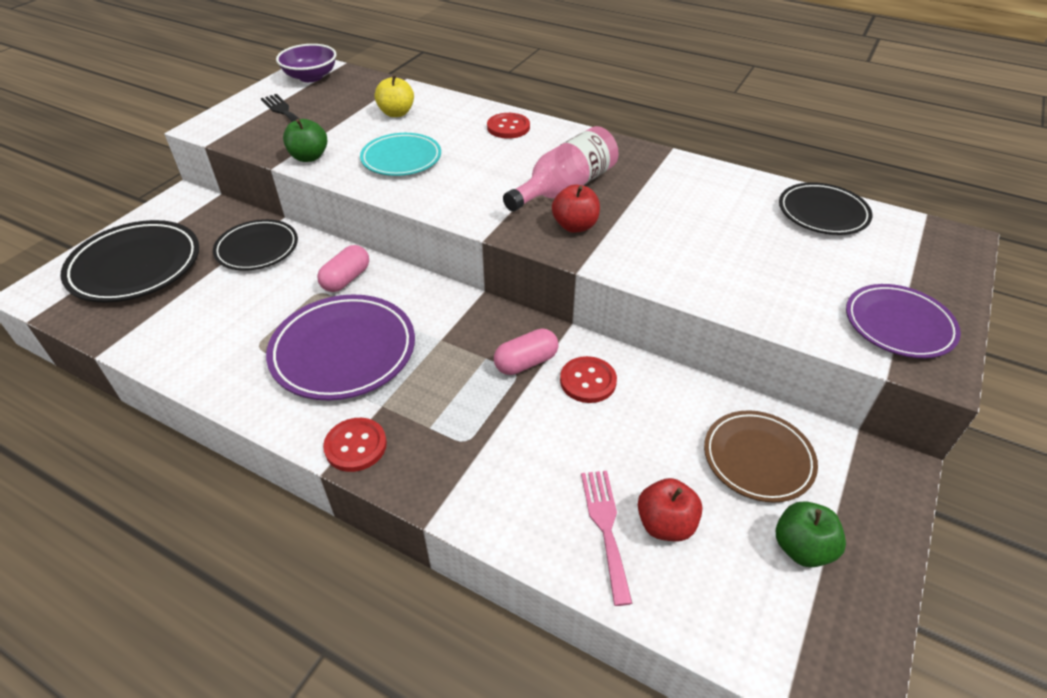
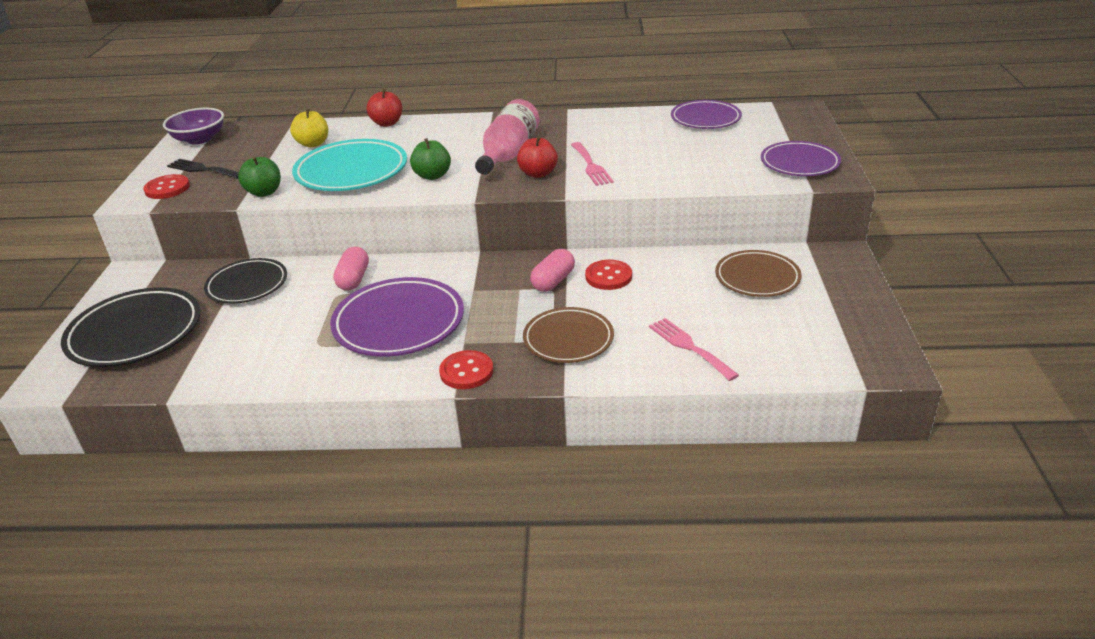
camera: 25 degrees left, 10 degrees down
turquoise plate [360,133,441,176] -> turquoise plate [292,139,407,191], size x1.52
red button [487,113,530,139] -> red button moved to [143,174,190,199]
red apple [638,478,703,541] -> red apple moved to [366,89,402,127]
green apple [776,501,846,568] -> green apple moved to [410,138,451,180]
black plate [779,182,872,235] -> purple plate [671,100,742,129]
none -> brown plate [523,307,614,363]
none -> pink fork [571,142,614,186]

